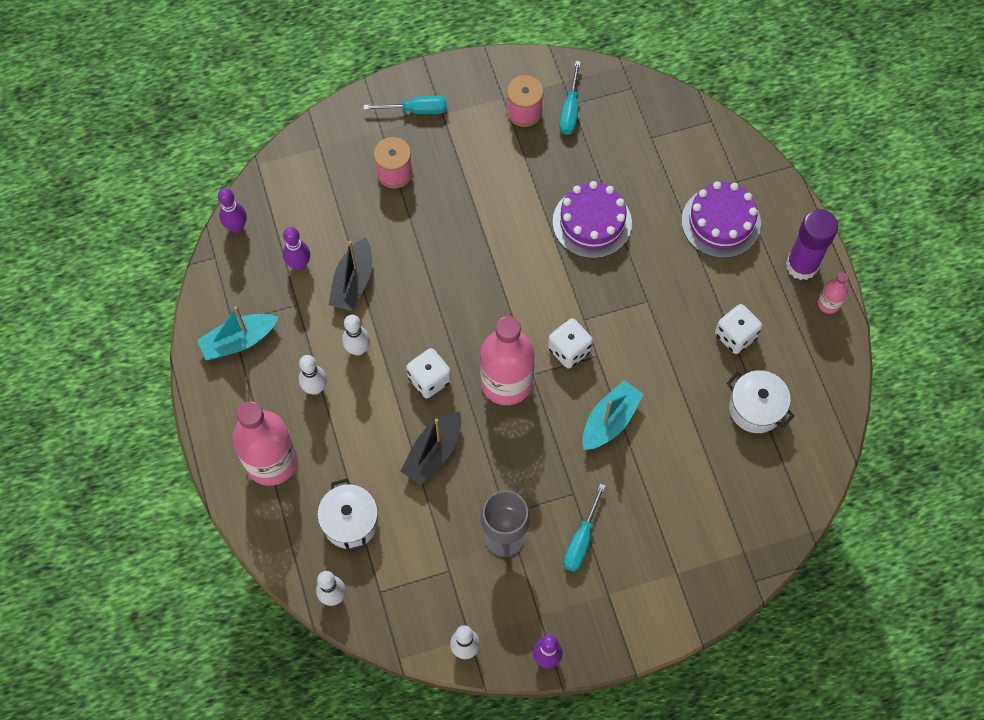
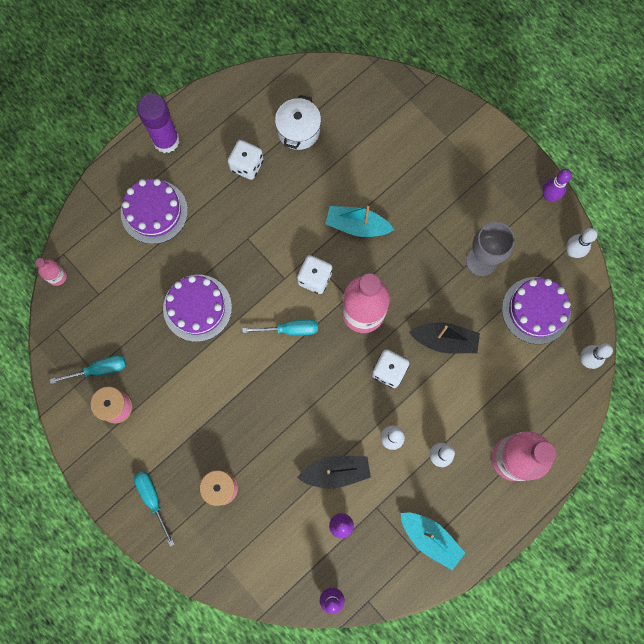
camera: 115 degrees left, 10 degrees up
white pot [317,478,378,552] -> none
turquoise screwdriver [564,484,606,572] -> turquoise screwdriver moved to [242,319,318,335]
pink bottle [818,272,848,314] -> pink bottle moved to [35,258,67,286]
none -> purple cake [502,277,571,344]

